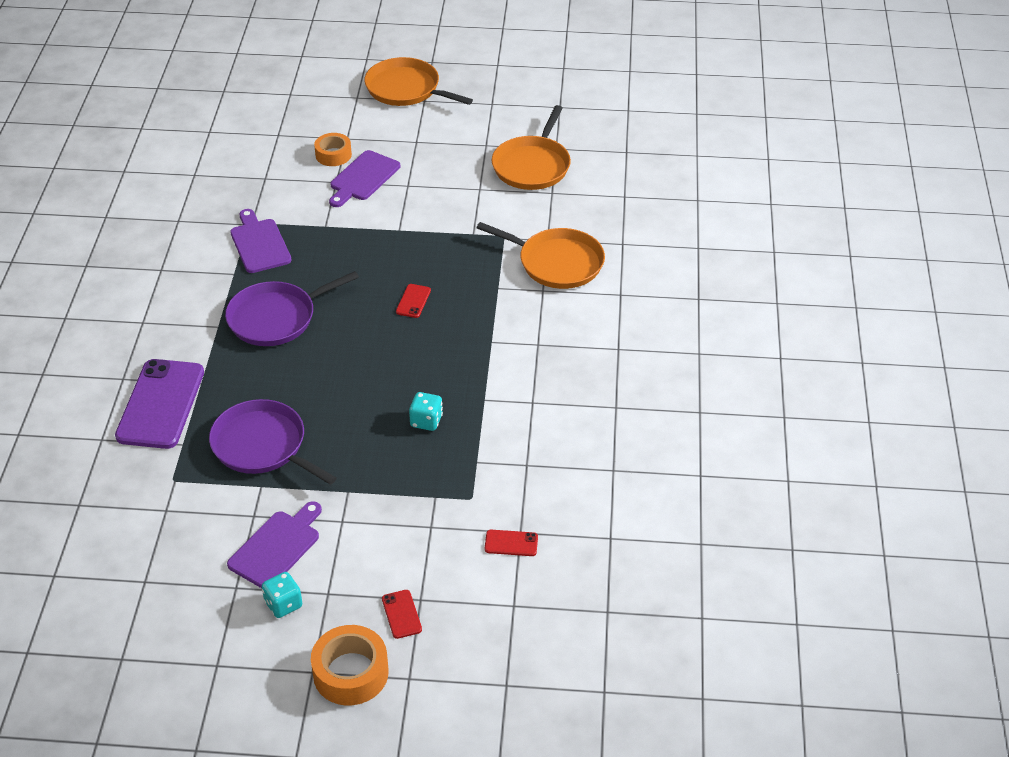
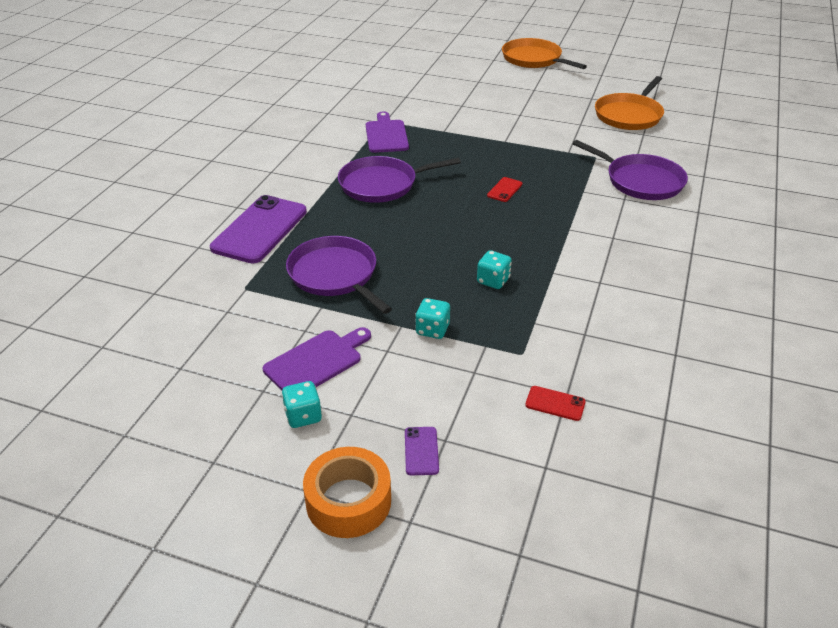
camera: 15 degrees right, 5 degrees down
orange tape [314,133,352,166] -> none
purple cutting board [329,150,400,207] -> none
red phone [382,590,422,639] -> purple phone [405,427,439,475]
orange pan [476,222,605,289] -> purple pan [573,140,688,200]
none -> turquoise dice [415,298,450,339]

